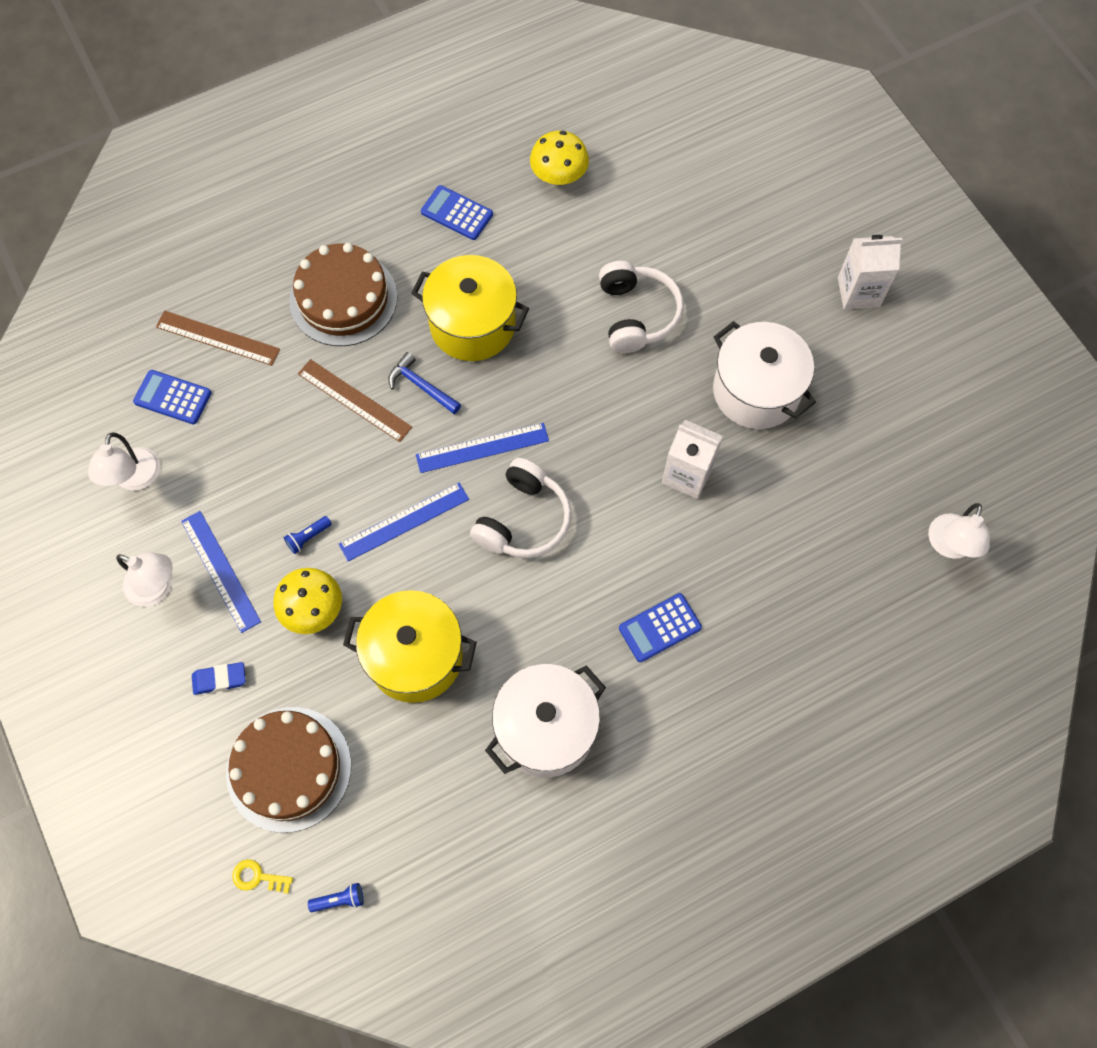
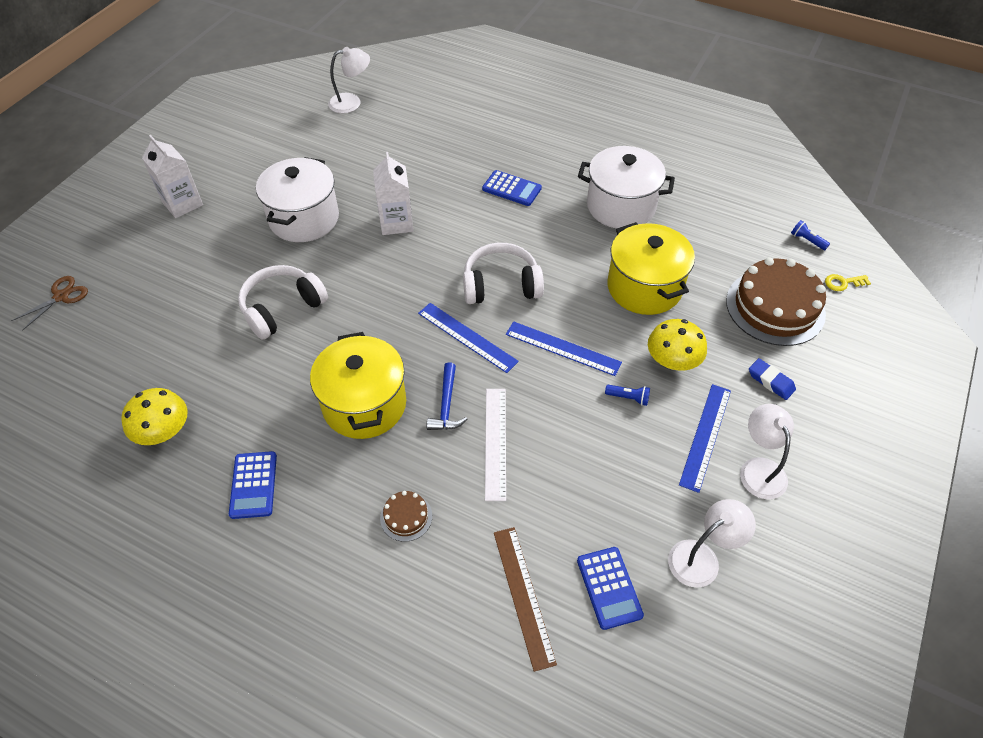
camera: 125 degrees left, 15 degrees down
yellow key [232,859,293,894] -> yellow key turned 105 degrees clockwise [825,274,871,291]
brown cake [289,243,398,346] -> brown cake [380,491,432,542], size x0.45
brown ruler [298,359,412,442] -> white ruler [485,389,506,501]
none -> brown scissors [11,276,88,331]

